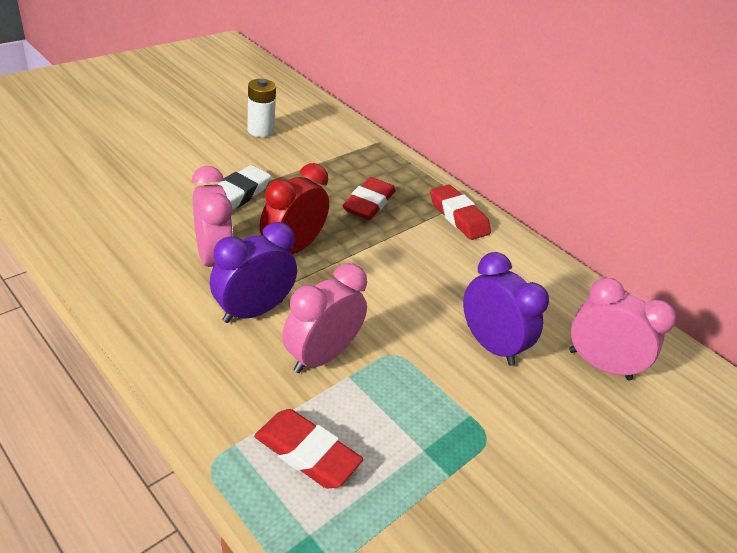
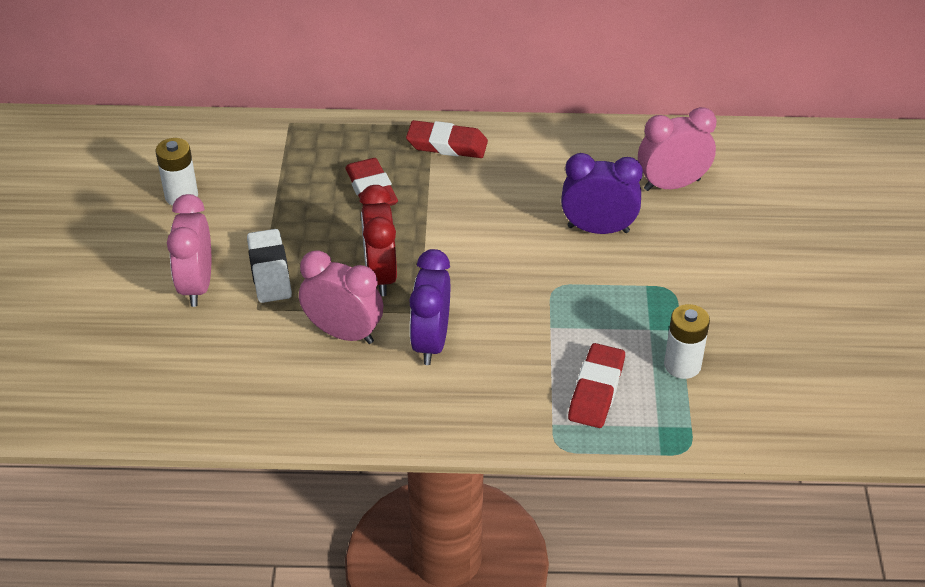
camera: 40 degrees left, 5 degrees up
red eraser [254,409,363,489] -> red eraser turned 60 degrees counterclockwise [568,343,625,428]
pink clock [282,263,367,373] -> pink clock moved to [167,194,211,307]
none -> white battery [664,304,710,379]

